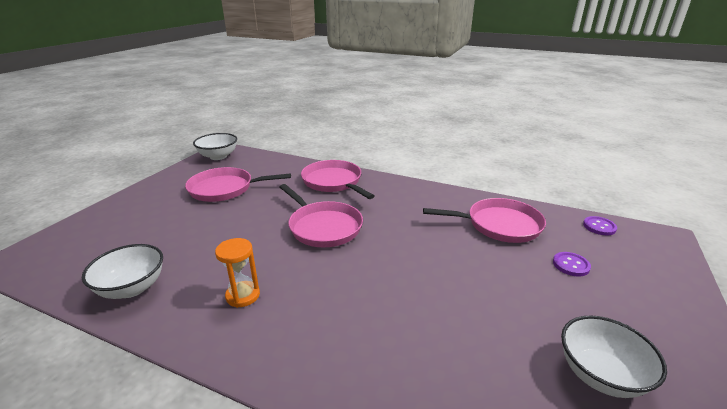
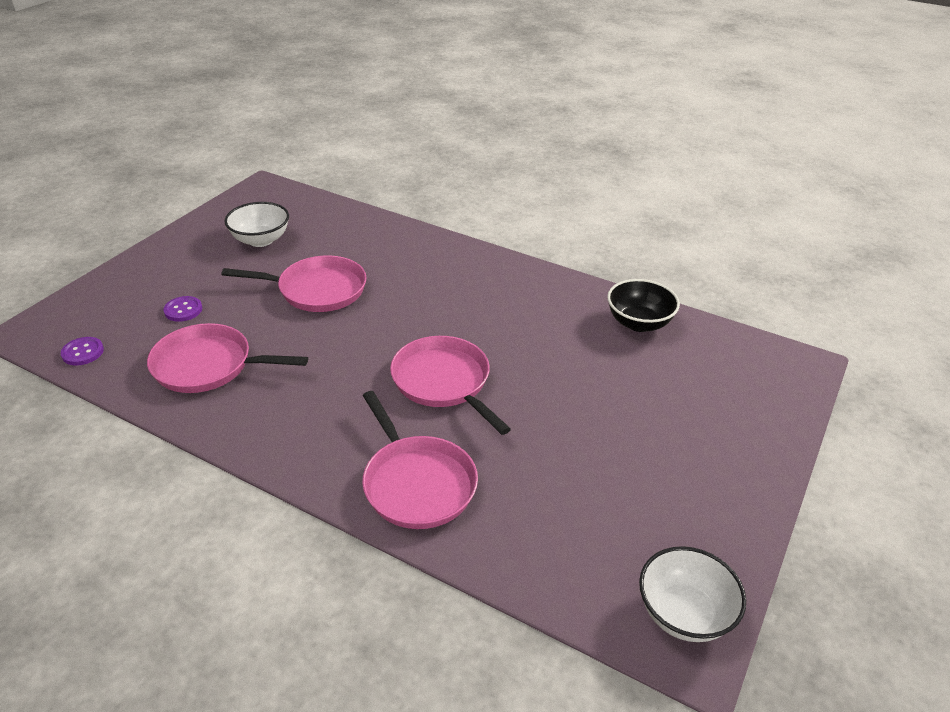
camera: 175 degrees left, 10 degrees up
white bowl [82,244,163,299] -> black bowl [607,279,680,332]
pink pan [185,167,291,202] -> pink pan moved to [222,255,367,312]
orange hourglass [215,238,260,308] -> none

